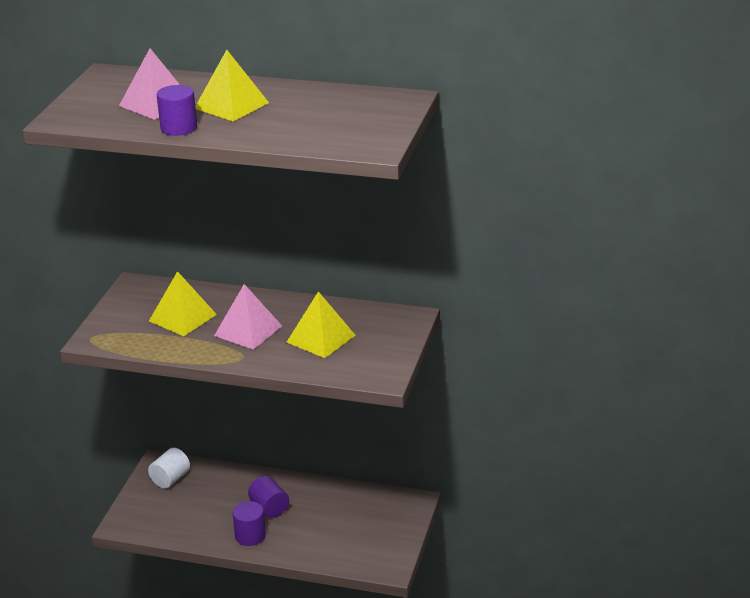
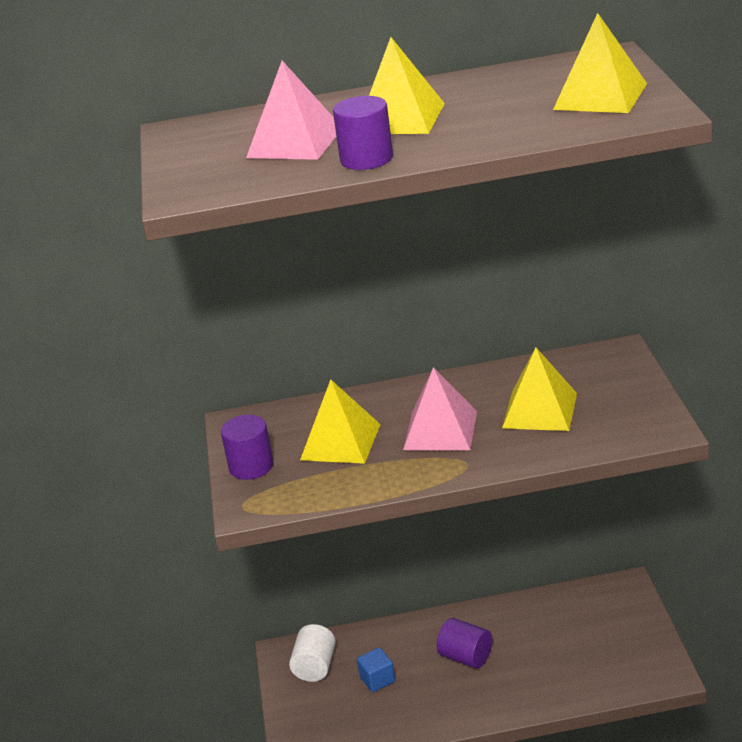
camera: 20 degrees left, 0 degrees up
purple cylinder [233,501,266,546] -> purple cylinder moved to [221,415,274,480]
none -> blue cube [357,647,395,692]
none -> yellow pyramid [553,13,647,113]

